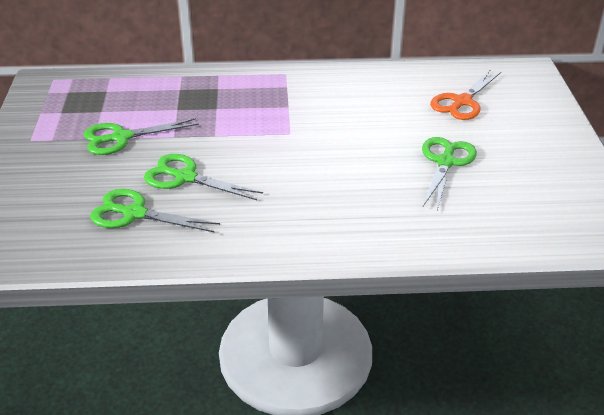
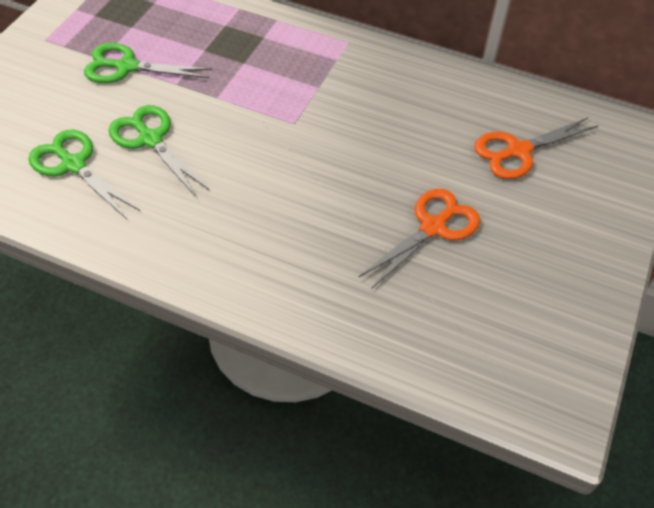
camera: 25 degrees right, 15 degrees up
green scissors [422,137,477,210] -> orange scissors [358,189,480,289]

